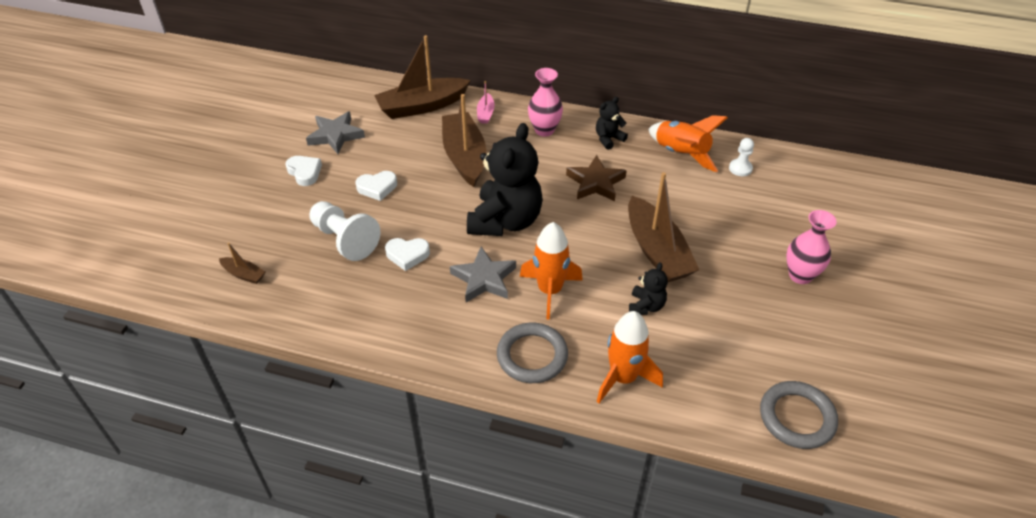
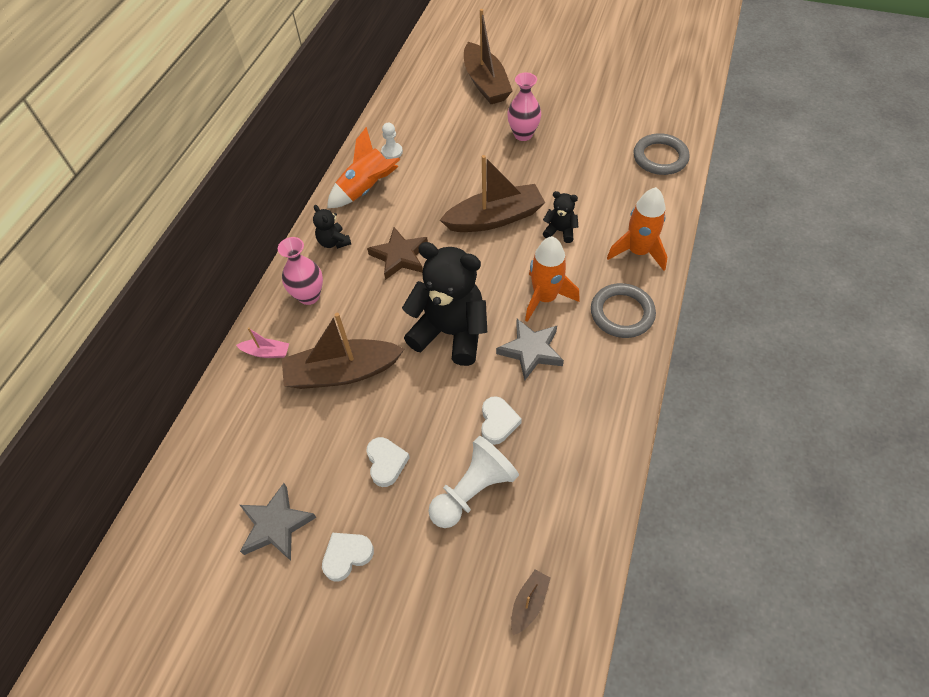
camera: 85 degrees left, 10 degrees up
brown boat [374,35,471,119] -> brown boat moved to [464,9,513,104]

